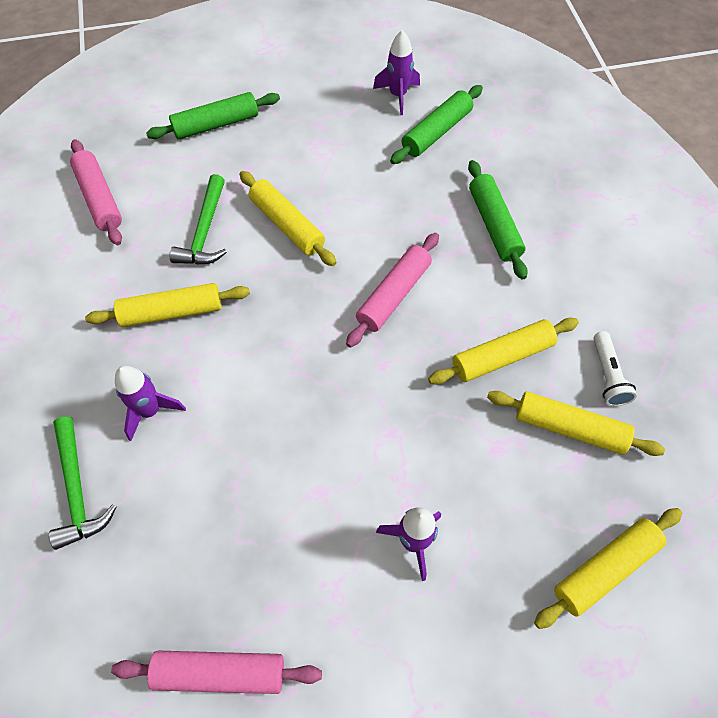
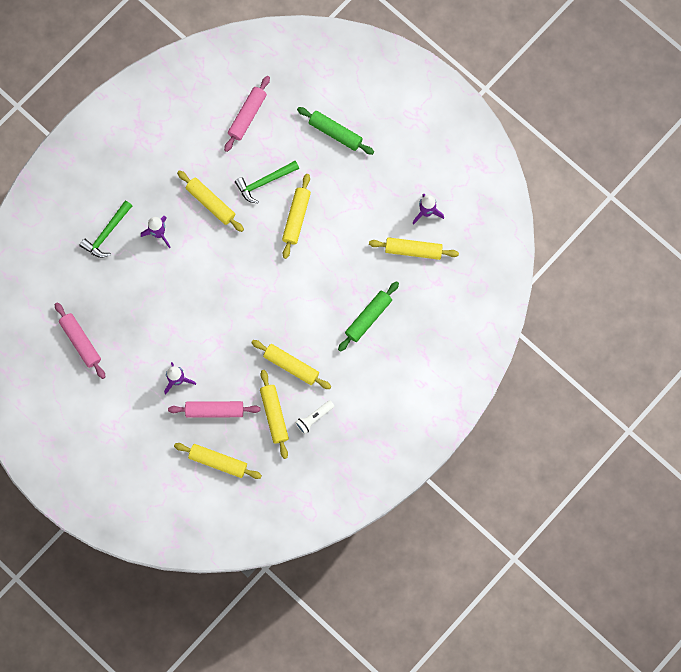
camera: 55 degrees right, 15 degrees up
pink rolling pin [346,233,439,348] -> pink rolling pin moved to [168,401,261,418]
green rolling pin [390,85,483,164] -> yellow rolling pin [369,237,459,260]

